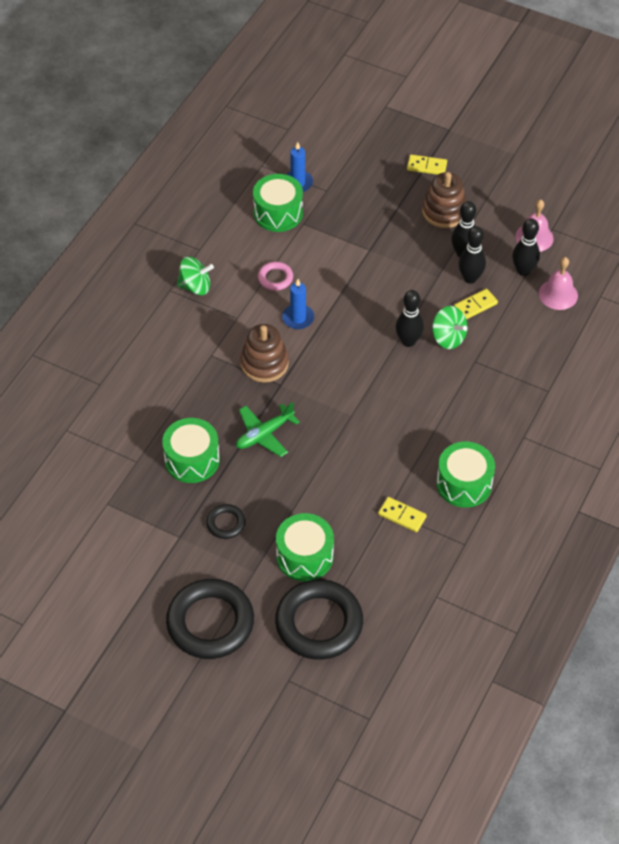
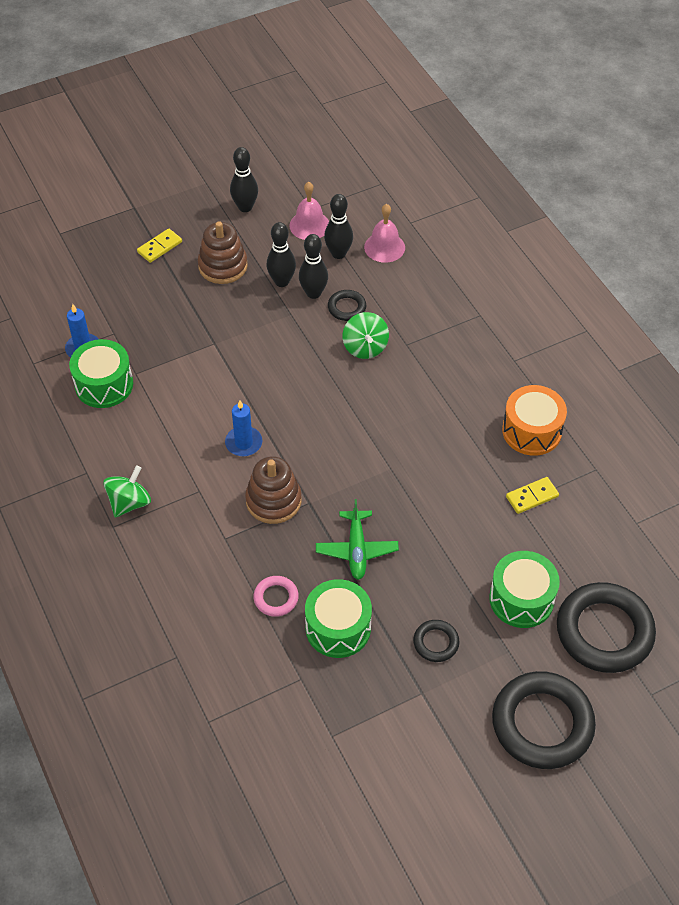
camera: 55 degrees left, 0 degrees up
pink ring [258,262,293,291] -> pink ring moved to [253,576,299,617]
black bowling pin [396,290,424,347] -> black bowling pin moved to [230,147,258,212]
green spinning top [432,306,467,349] -> green spinning top turned 90 degrees clockwise [343,312,389,359]
green drum [437,442,495,508] -> orange drum [502,385,567,456]
yellow domino [454,289,498,320] -> black ring [328,290,366,321]

